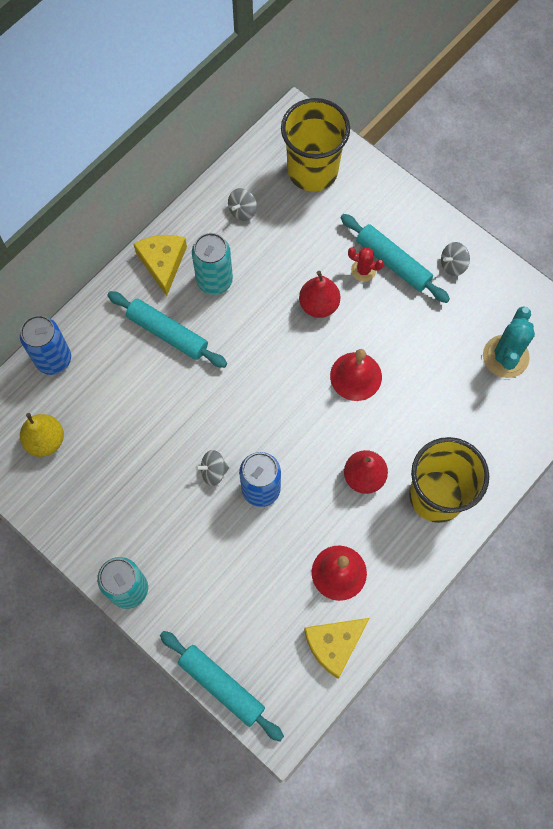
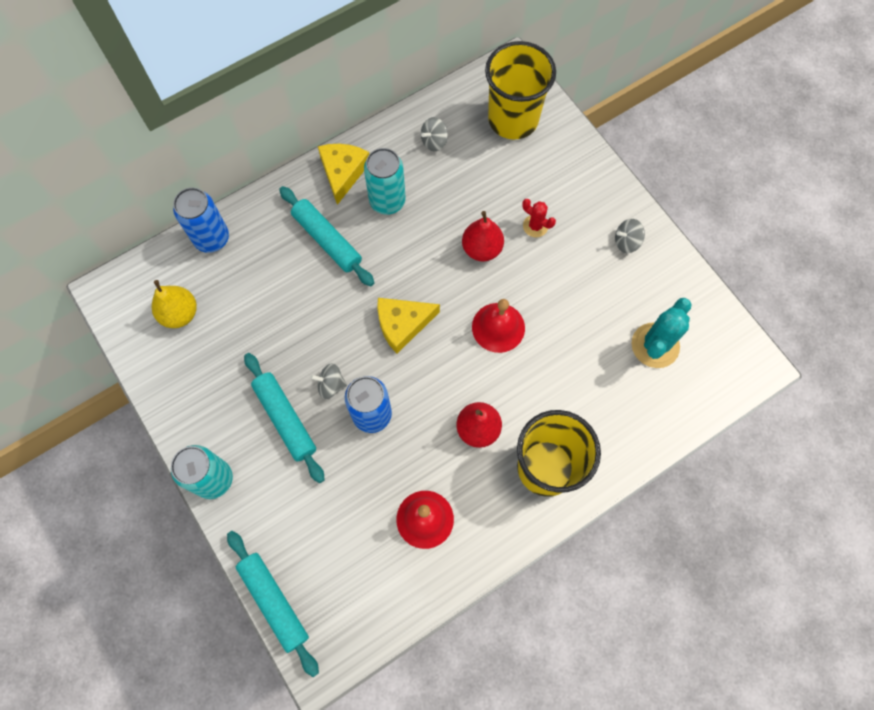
camera: 15 degrees right, 0 degrees up
yellow cheese [304,618,370,679] -> yellow cheese moved to [377,298,440,353]
turquoise rolling pin [341,214,450,303] -> turquoise rolling pin moved to [244,353,325,483]

